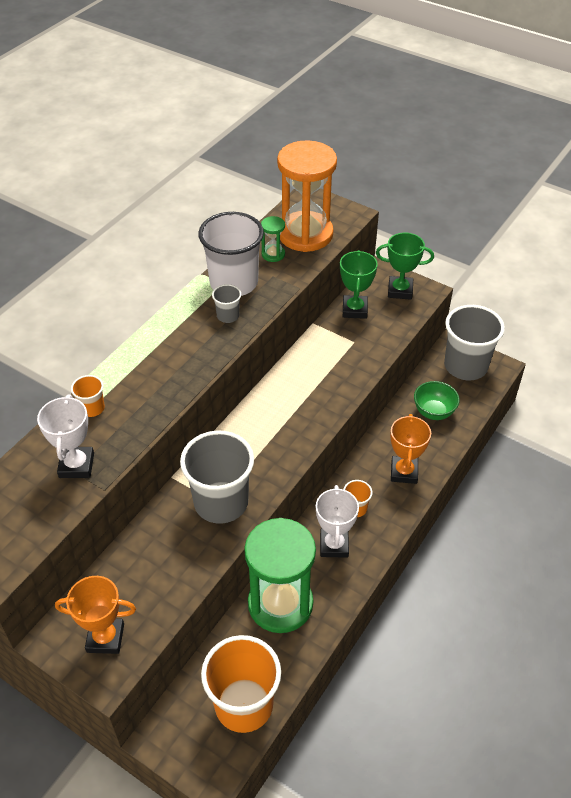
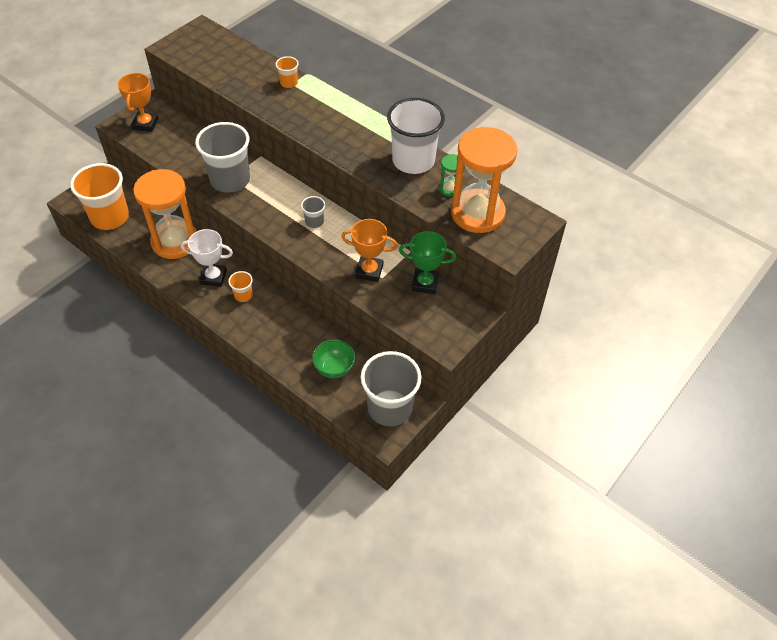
camera: 95 degrees right, 5 degrees up
white trophy [37,394,94,478] -> none
grey cup [212,284,241,323] -> grey cup moved to [301,196,325,228]
green hourglass [244,518,316,633] -> orange hourglass [133,169,197,259]
green trophy [376,233,434,300] -> none
orange trophy [390,414,431,484] -> orange trophy moved to [341,219,397,282]

